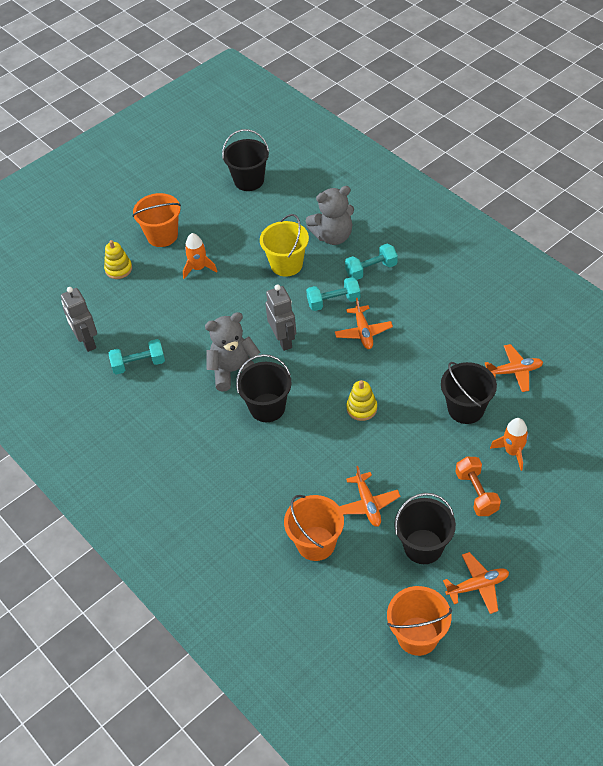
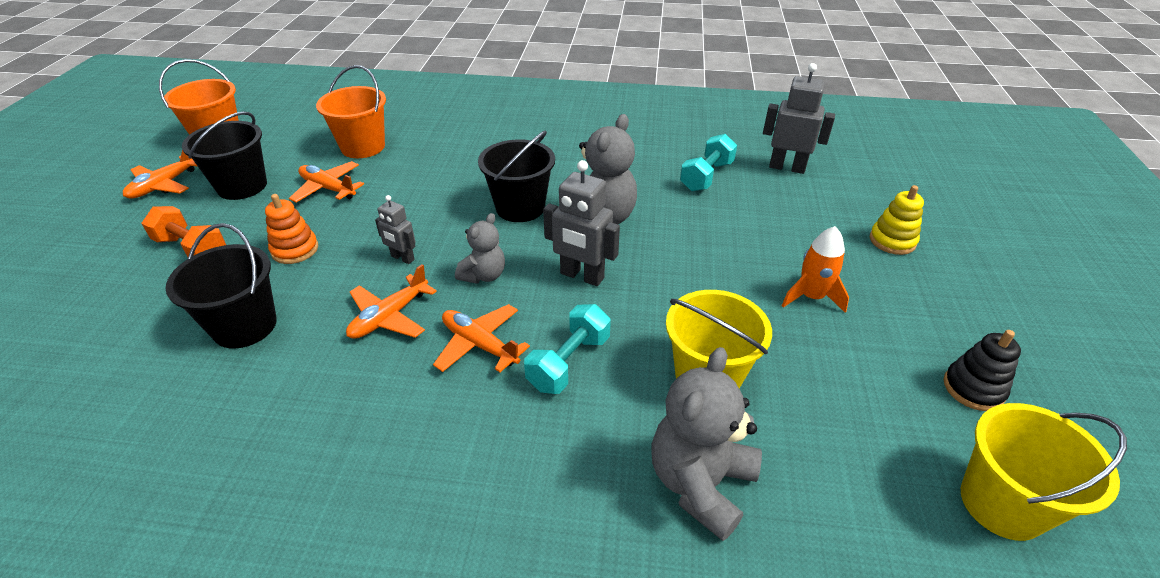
camera: 135 degrees right, 10 degrees down
orange bucket [132,193,181,247] -> none
black bucket [222,129,269,191] -> yellow bucket [961,403,1127,541]
turquoise dumbbell [345,244,398,280] -> none
yellow stacking toy [346,380,377,421] -> grey robot [375,195,416,264]
orange plane [485,344,543,392] -> orange plane moved to [346,264,437,339]
orange rocket [490,418,529,471] -> none
none -> orange stacking toy [265,194,318,264]
none -> grey teddy bear [455,213,505,284]
none -> black stacking toy [944,330,1021,411]

